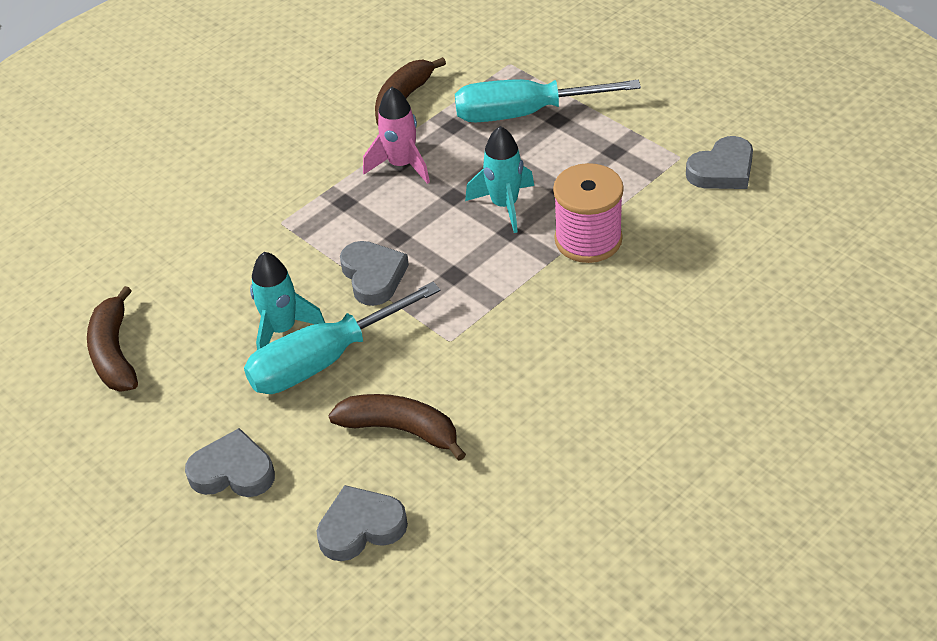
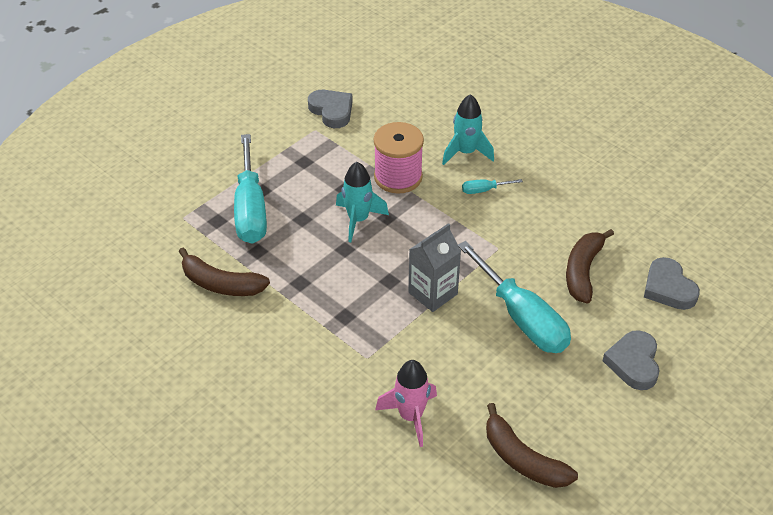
camera: 95 degrees left, 0 degrees up
brown banana [87,286,138,392] -> brown banana turned 60 degrees clockwise [486,403,578,488]
turquoise rocket [250,252,325,350] -> turquoise rocket moved to [442,94,494,165]
grey heart [340,241,409,306] -> grey carton [408,223,461,312]
pink rocket [363,87,430,184] -> pink rocket moved to [375,360,437,447]
none -> turquoise screwdriver [462,179,523,194]

